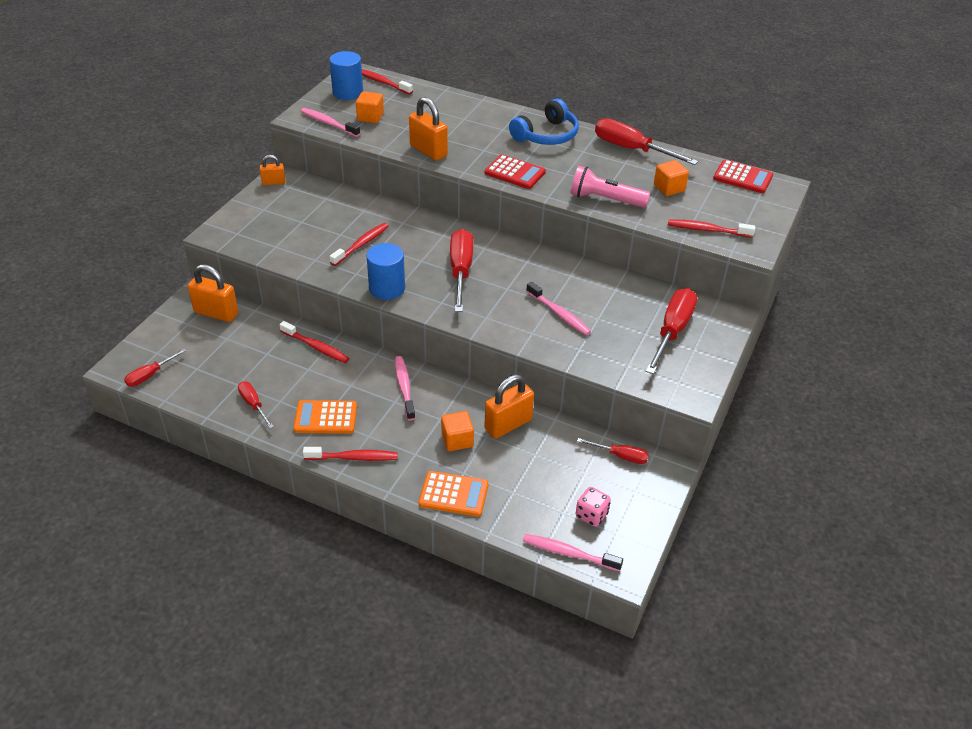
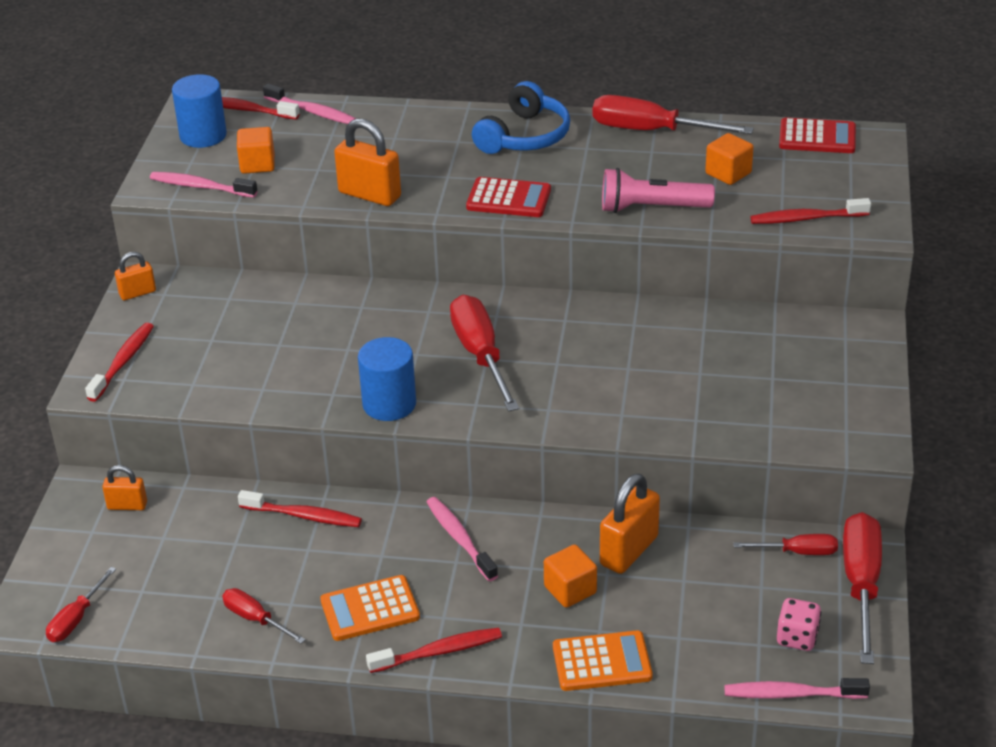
camera: 15 degrees left, 5 degrees down
orange padlock [188,264,238,322] -> orange padlock [102,465,147,510], size x0.57
red toothbrush [330,223,389,266] -> red toothbrush moved to [85,323,154,402]
pink toothbrush [526,282,591,335] -> pink toothbrush moved to [263,84,356,124]
red screwdriver [646,288,697,374] -> red screwdriver moved to [843,512,882,664]

